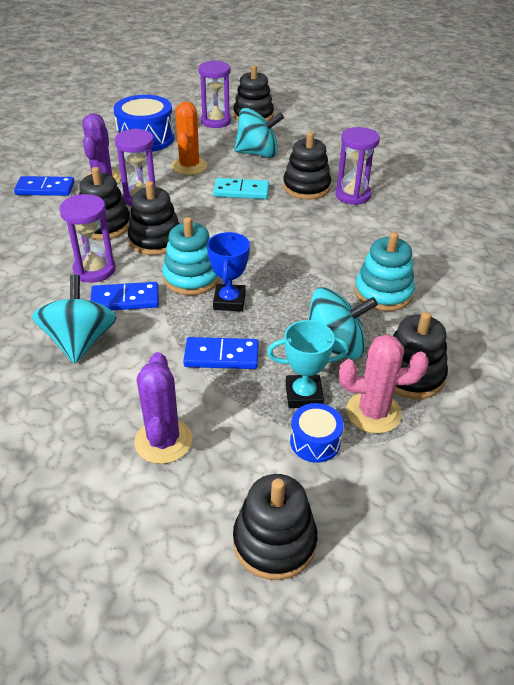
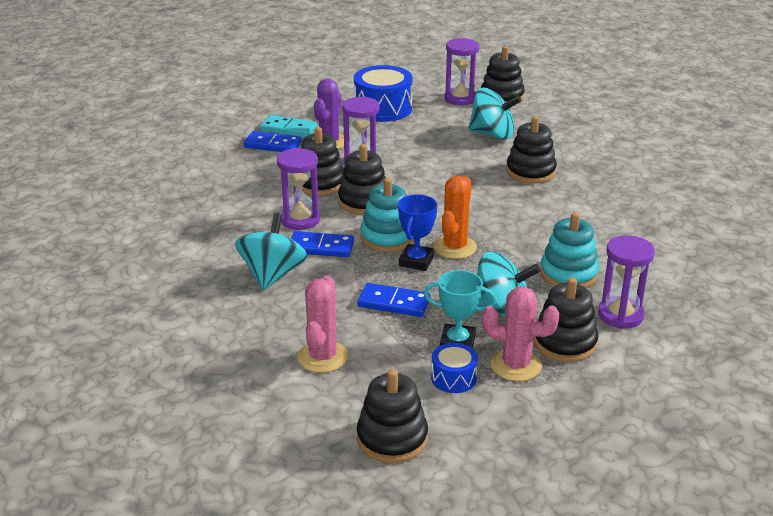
camera: 15 degrees right, 10 degrees down
purple cactus [134,352,193,464] -> pink cactus [297,275,348,373]
orange cactus [172,101,207,175] -> orange cactus moved to [433,176,477,259]
turquoise domino [213,178,269,199] -> turquoise domino moved to [260,115,317,137]
purple hourglass [335,127,380,205] -> purple hourglass moved to [598,235,655,329]

